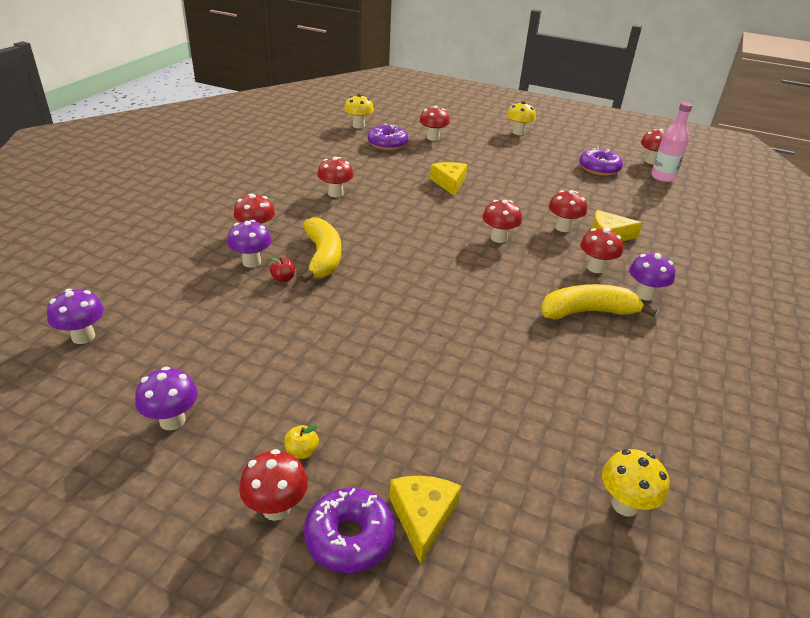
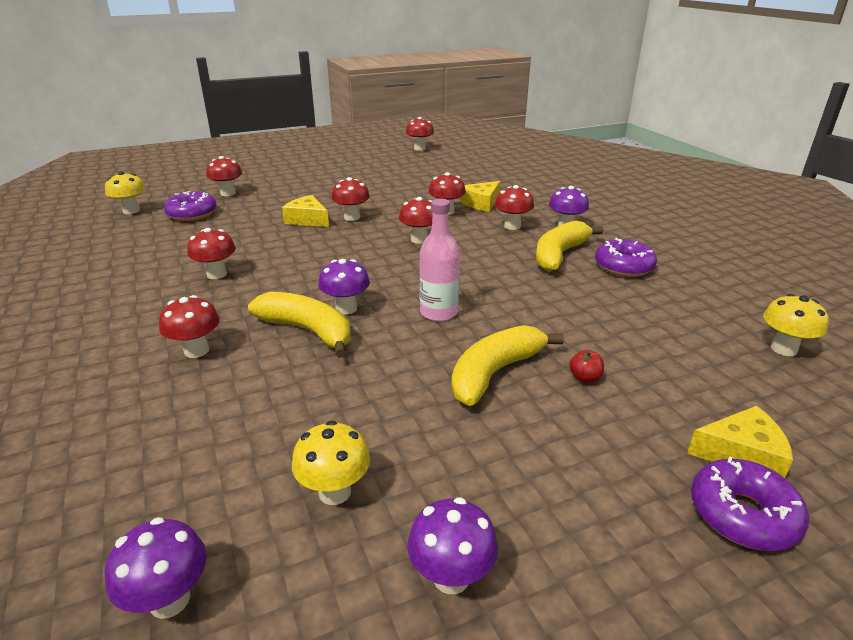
camera: 45 degrees left, 5 degrees down
purple mushroom [227,220,272,268] -> purple mushroom moved to [318,259,370,315]
red mushroom [239,449,308,521] -> red mushroom moved to [331,177,370,221]
red apple [269,257,295,282] -> red apple moved to [569,350,604,383]
yellow apple [284,425,319,459] -> none
yellow cheese [390,476,462,564] -> yellow cheese turned 135 degrees clockwise [687,406,793,478]
yellow mushroom [507,101,536,135] -> yellow mushroom moved to [292,421,370,505]
purple donut [579,148,623,176] -> purple donut moved to [595,238,657,277]
pink bottle [651,102,693,182] -> pink bottle moved to [419,199,460,321]
none -> yellow banana [451,325,564,406]

